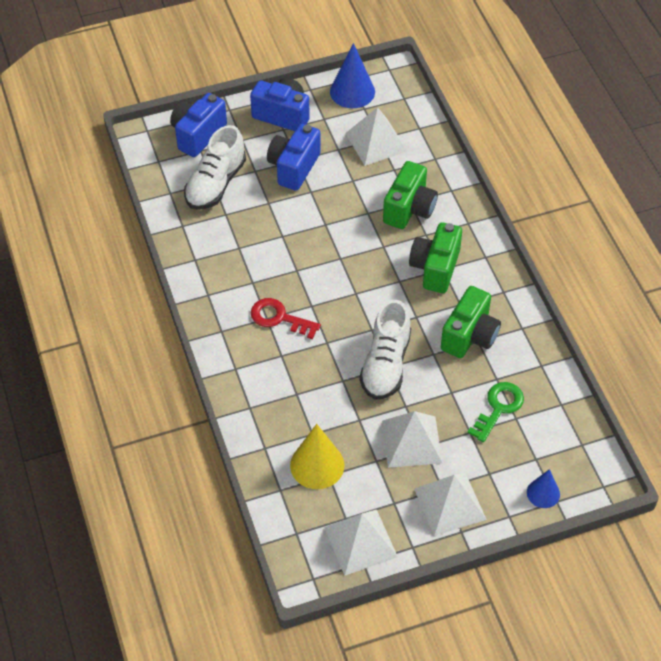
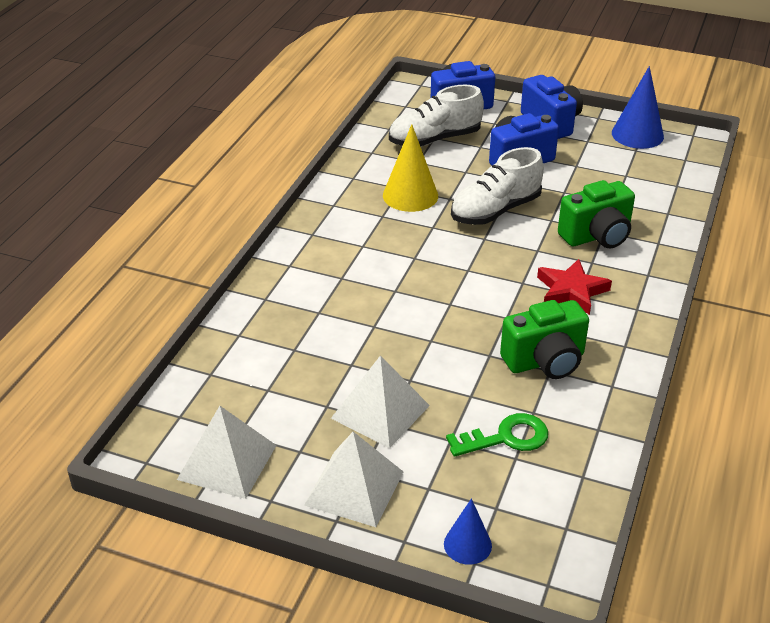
camera: 40 degrees right, 15 degrees down
red key [251,298,321,339] -> none
yellow cone [290,424,344,489] -> yellow cone moved to [383,124,438,212]
white pyramid [345,107,407,166] -> none
white shoe [359,300,411,400] -> white shoe moved to [451,147,544,225]
green camera [409,222,462,293] -> red star [537,259,612,315]

